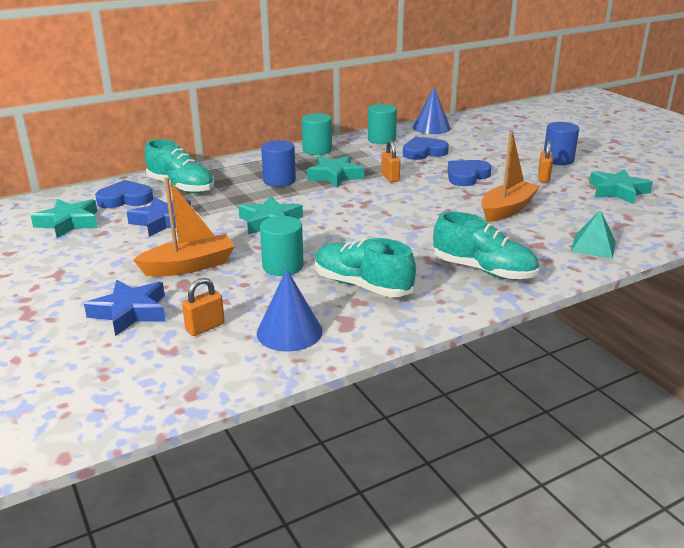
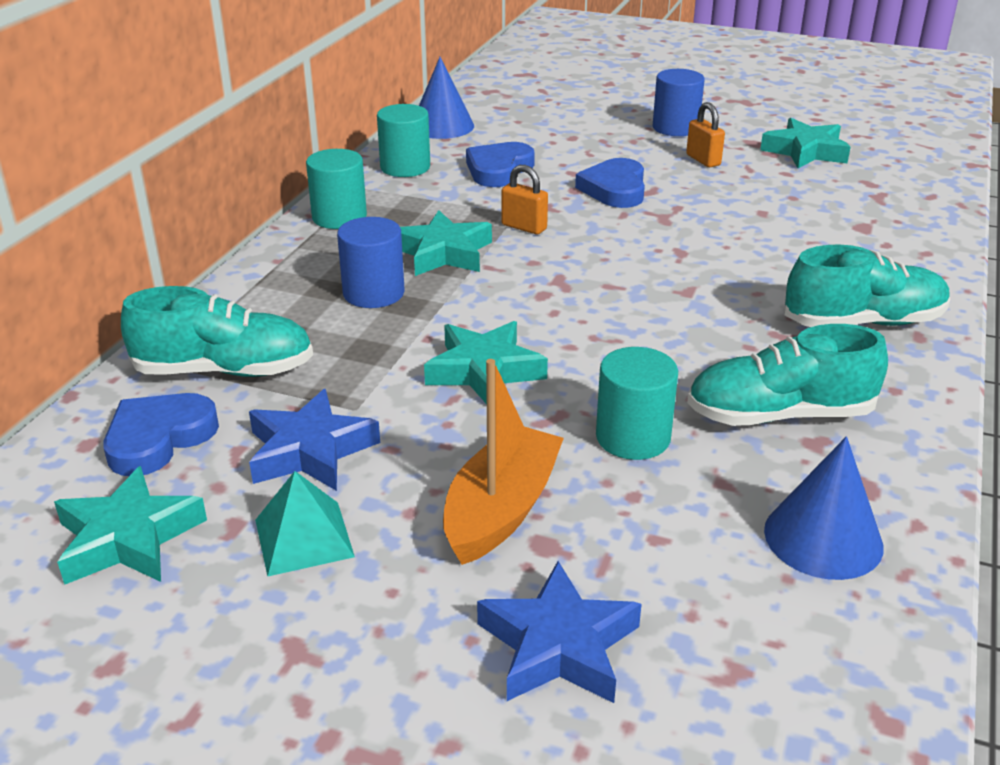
camera: 40 degrees left, 5 degrees up
orange padlock [182,278,225,336] -> none
orange boat [481,131,540,222] -> none
turquoise pyramid [571,210,616,259] -> turquoise pyramid moved to [255,471,355,576]

